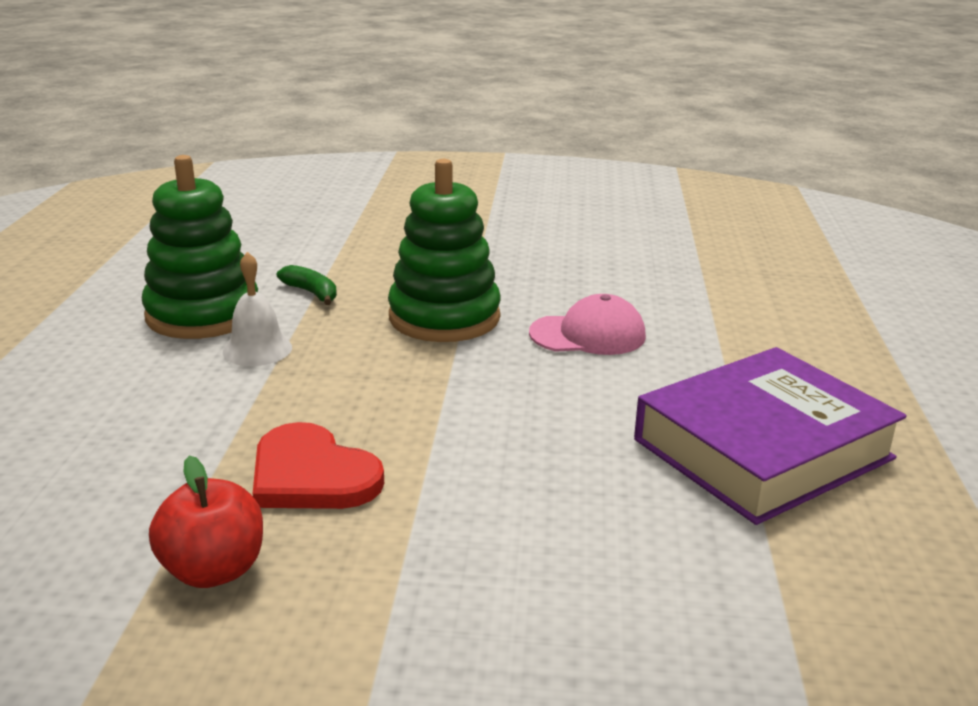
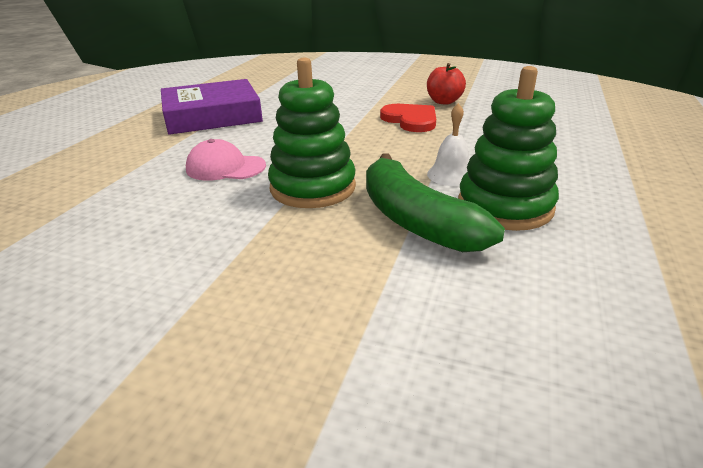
camera: 165 degrees left, 5 degrees up
green banana [277,265,337,305] -> green banana [366,153,505,252], size x2.35

